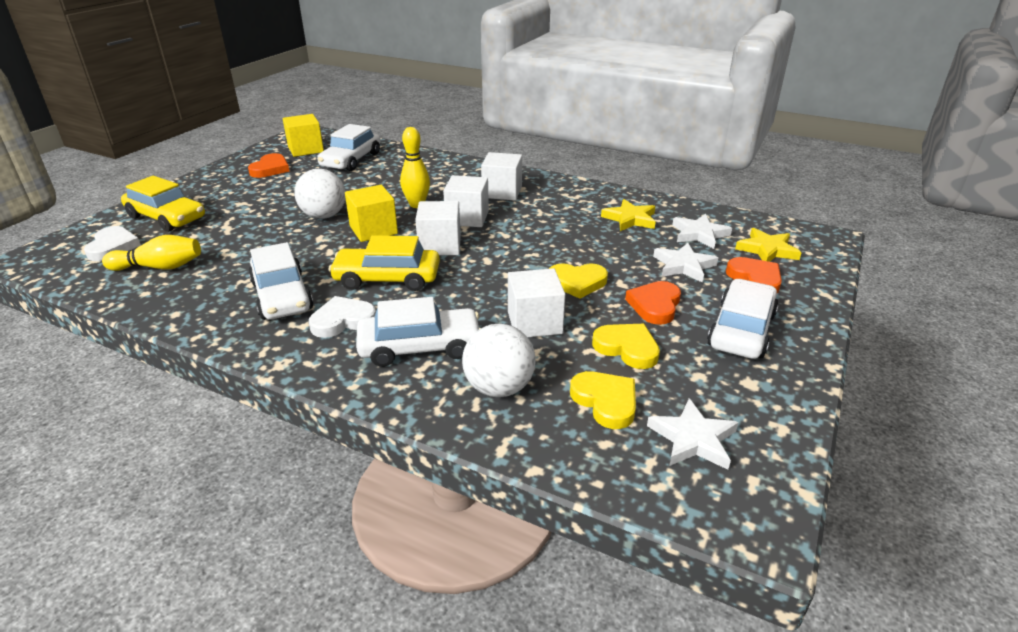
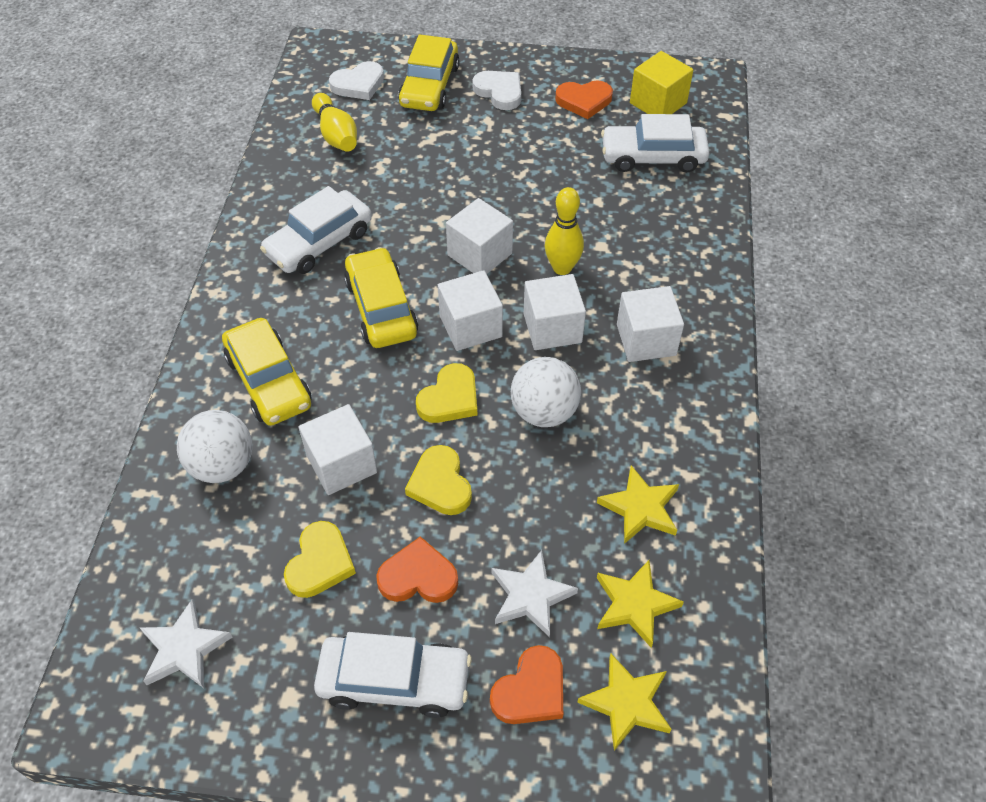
camera: 70 degrees right, 20 degrees up
white ball [294,169,345,219] -> white ball moved to [511,357,581,427]
white heart [309,296,376,338] -> white heart moved to [472,71,521,110]
yellow cube [345,185,398,242] -> white cube [446,198,513,274]
white car [356,297,481,367] -> yellow car [222,318,312,426]
yellow heart [570,371,636,429] -> yellow heart moved to [416,363,477,423]
white star [672,214,732,249] -> yellow star [597,560,684,648]

